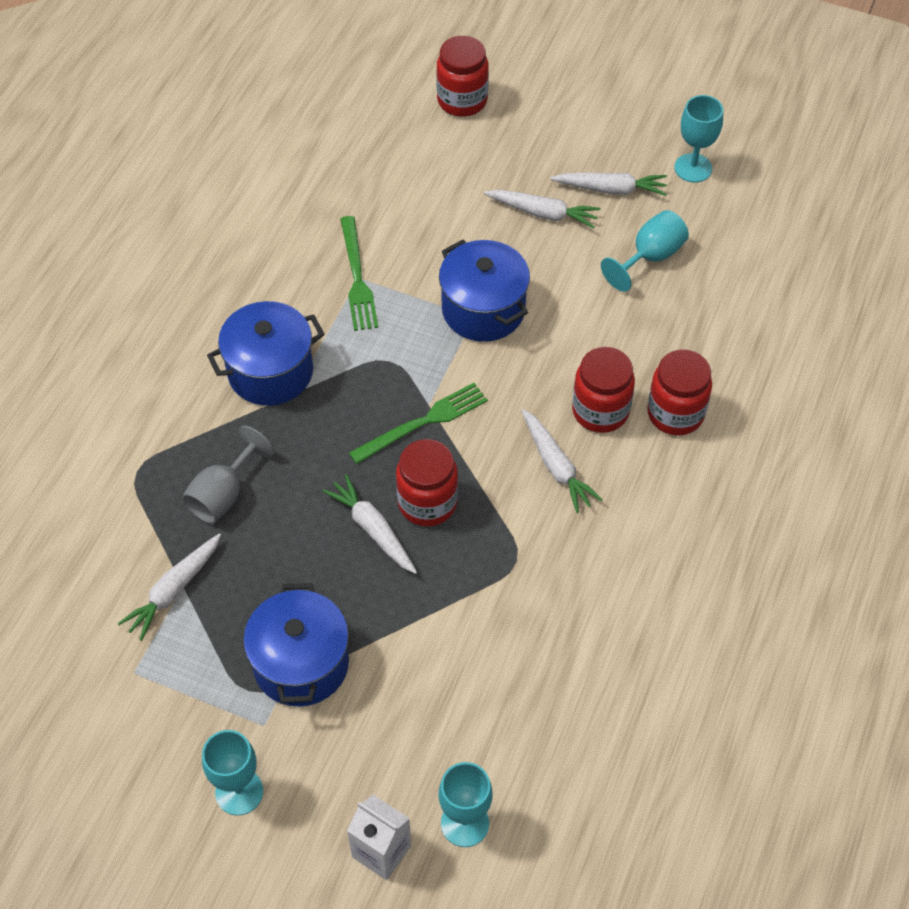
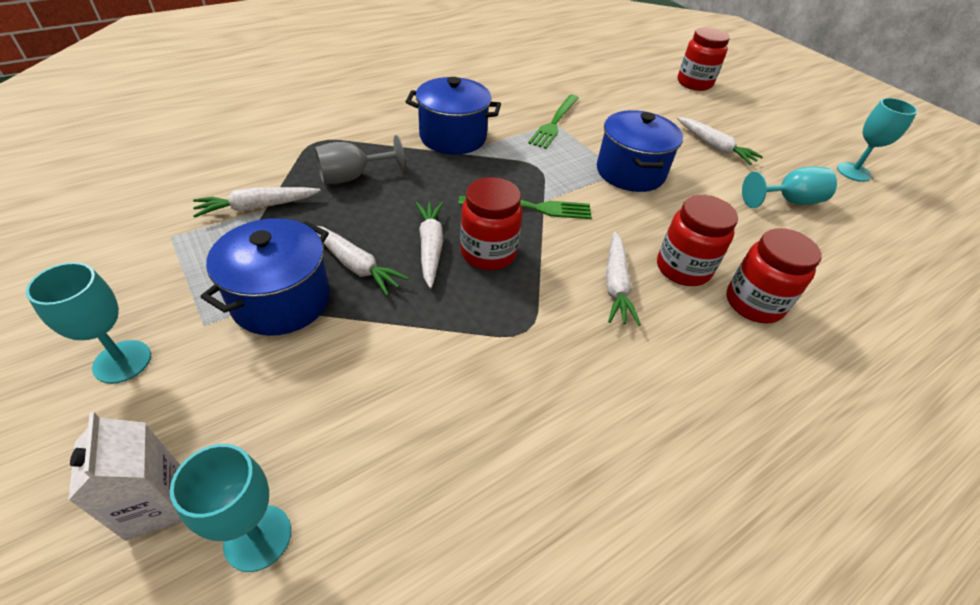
camera: 30 degrees right, 10 degrees down
white carrot [550,172,667,196] -> white carrot moved to [317,226,409,296]

